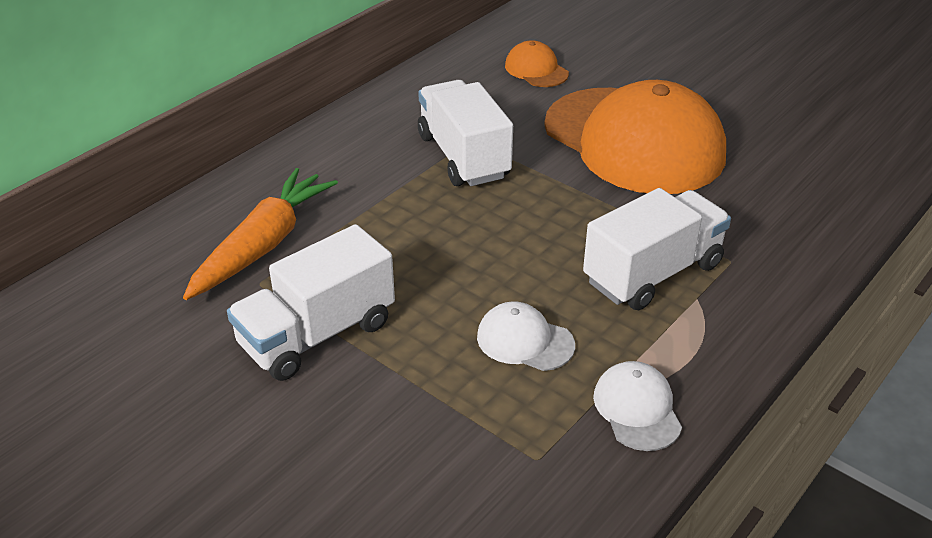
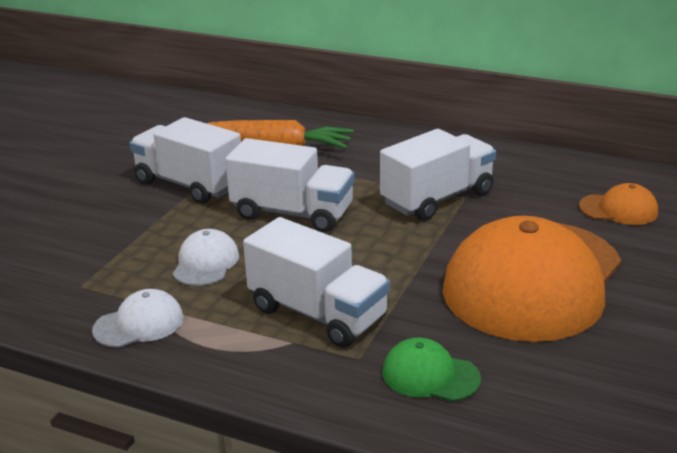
camera: 75 degrees right, 10 degrees down
orange cap [505,40,569,87] -> orange cap turned 60 degrees clockwise [579,183,658,225]
none -> white truck [225,138,355,232]
none -> green cap [382,338,481,402]

